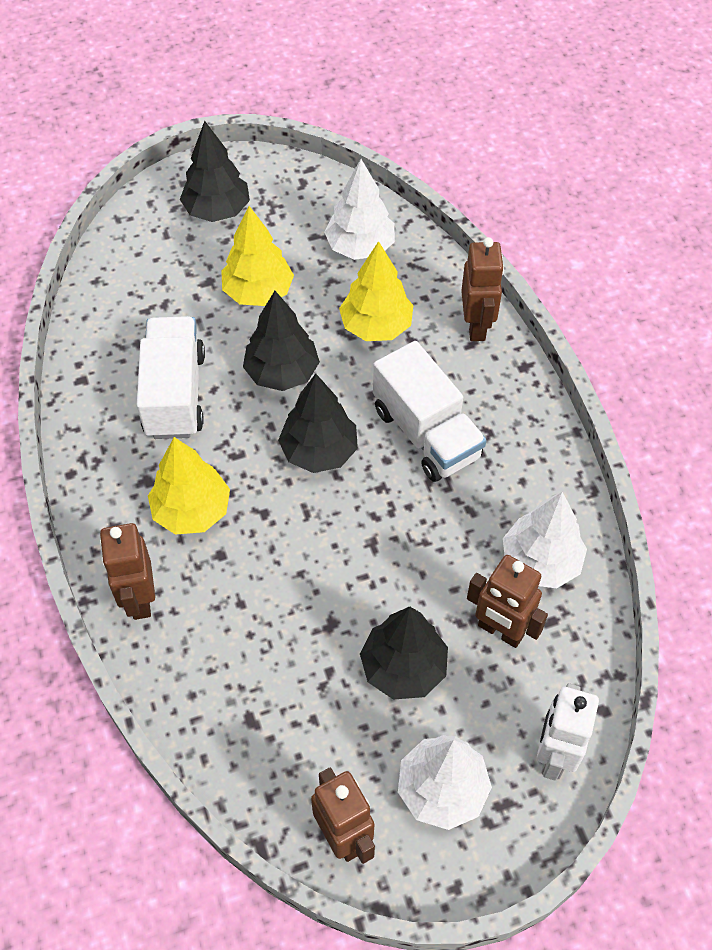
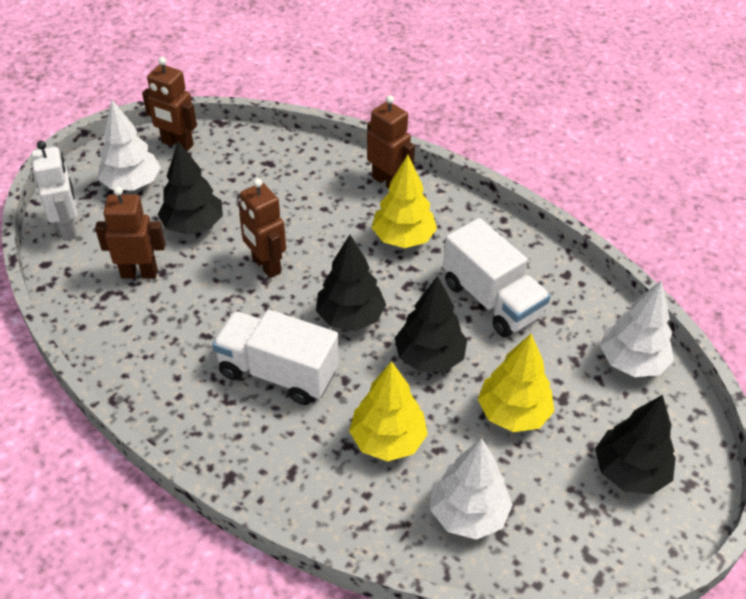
camera: 145 degrees right, 10 degrees down
brown robot [461,237,504,341] -> brown robot moved to [239,178,286,278]
white tree [503,492,587,588] -> white tree moved to [600,280,674,377]

